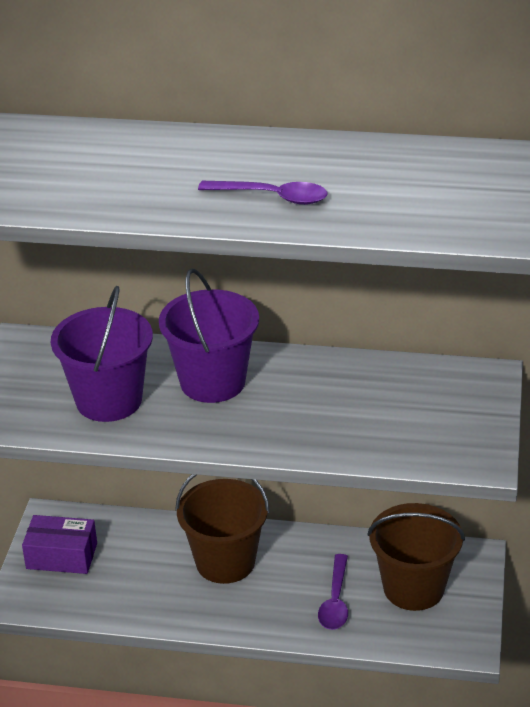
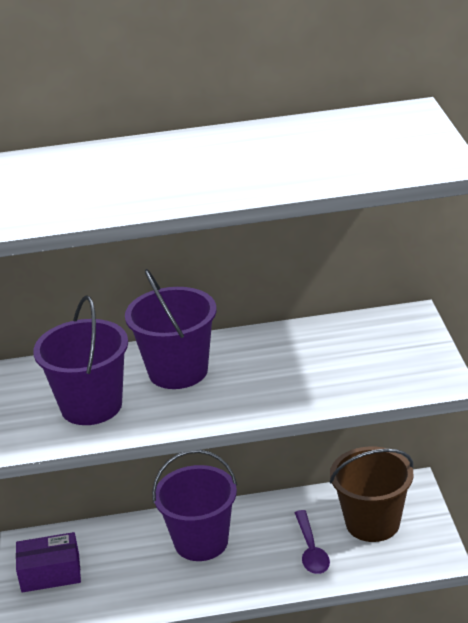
camera: 15 degrees left, 5 degrees down
brown bucket [175,474,270,584] -> purple bucket [152,450,237,561]
purple spoon [198,181,327,205] -> none

